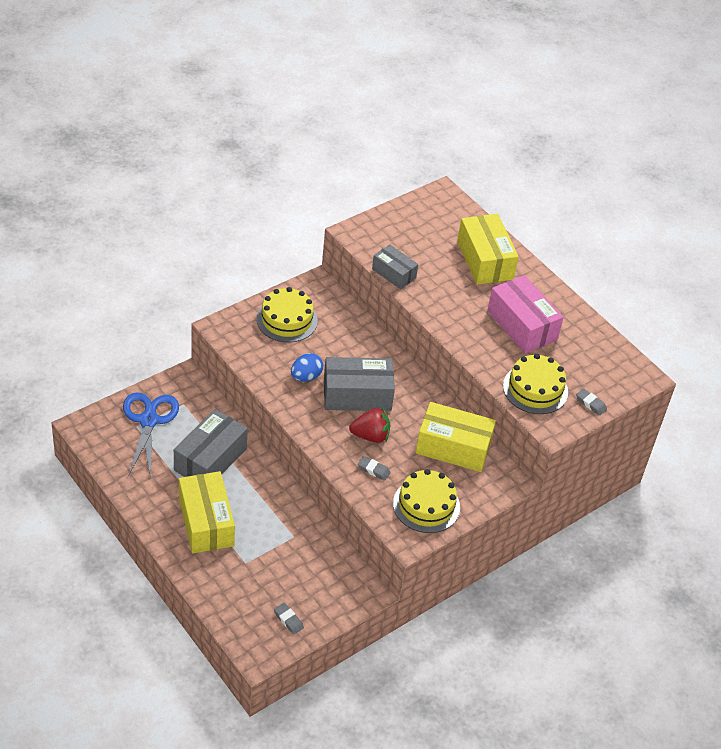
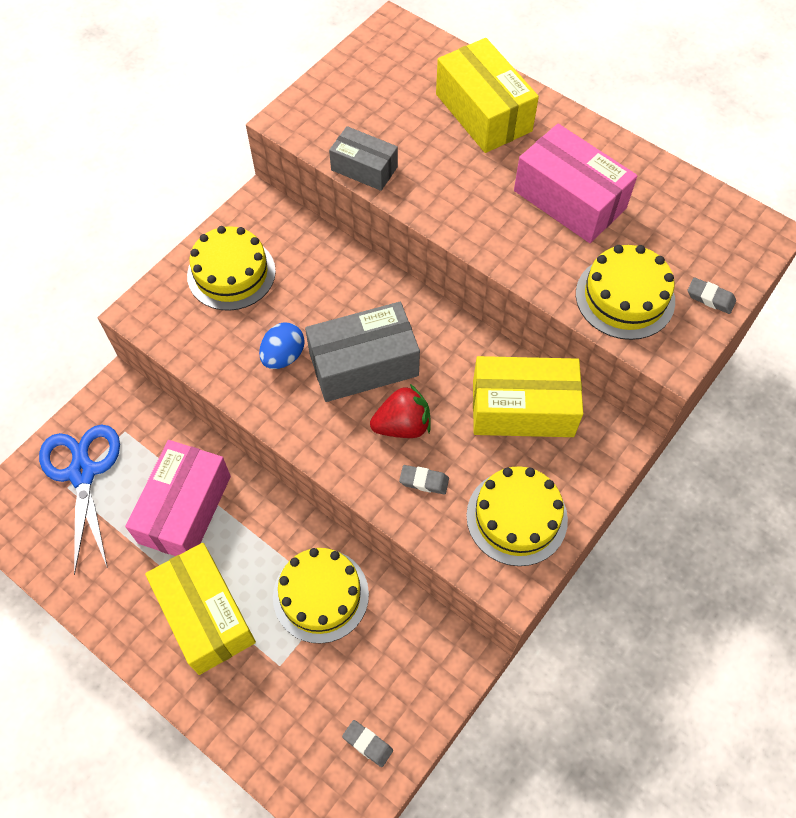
camera: 10 degrees left, 15 degrees up
grey box [174,409,248,477] -> pink box [125,440,231,556]
none -> yellow cake [273,548,369,644]

